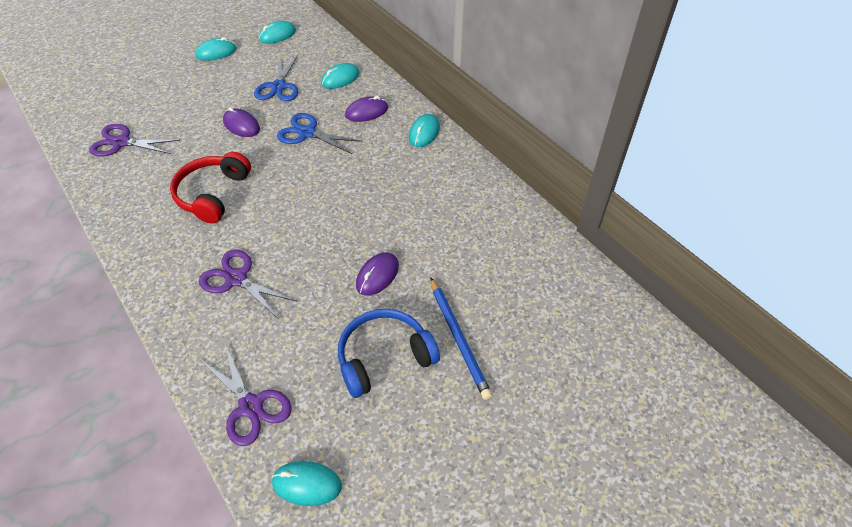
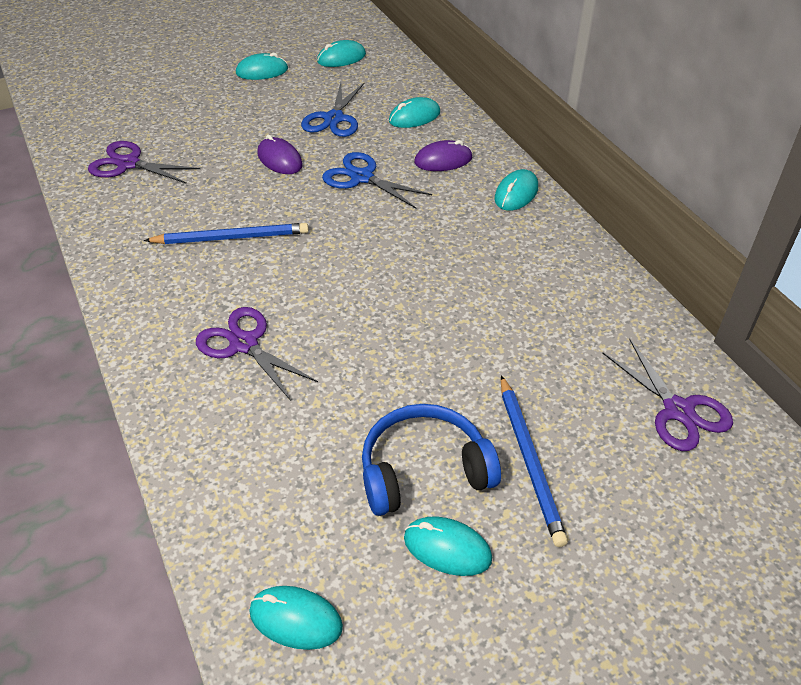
camera: 10 degrees right, 5 degrees down
red headphones [170,152,251,224] -> blue pencil [144,223,309,244]
purple scissors [201,344,292,446] -> purple scissors moved to [602,339,733,451]
purple mouse [356,252,399,296] -> none
none -> turquoise mouse [404,516,492,576]

